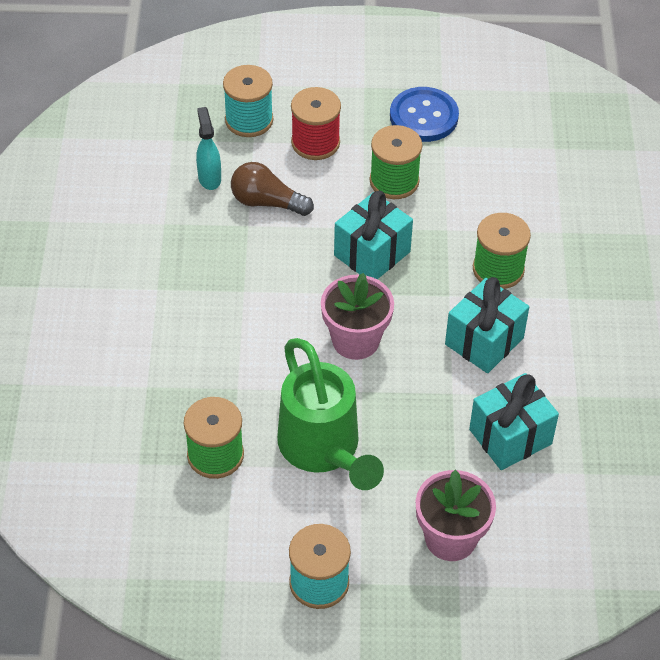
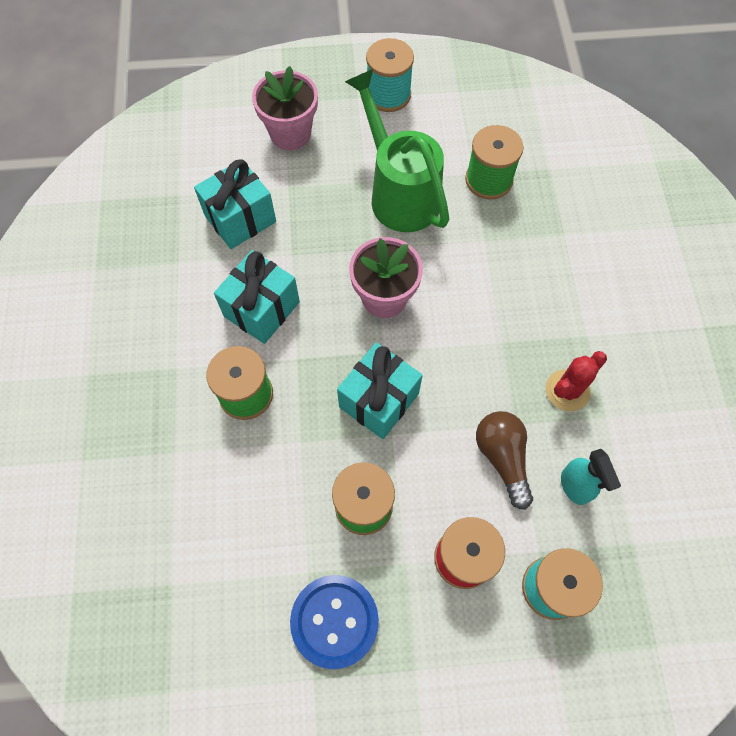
camera: 175 degrees right, 15 degrees up
brown light bulb [231,162,314,216] -> brown light bulb turned 120 degrees counterclockwise [476,411,533,510]
none -> red cactus [546,351,607,411]

